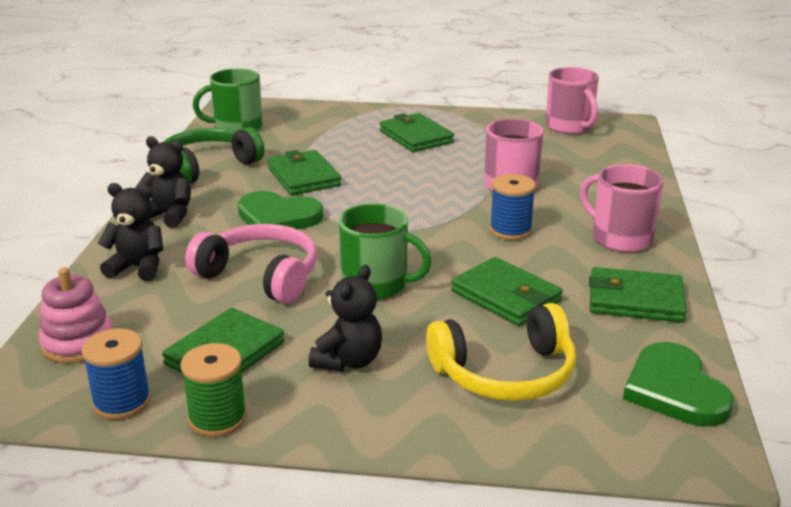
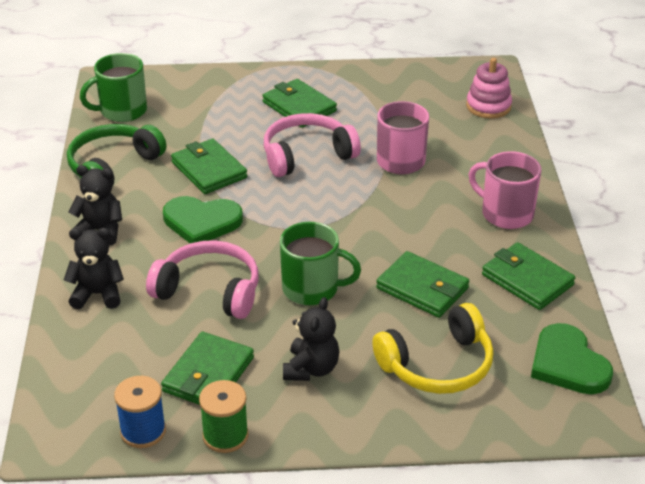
camera: 10 degrees left, 10 degrees up
pink stacking toy [39,267,112,363] -> pink stacking toy moved to [466,58,512,119]
blue spool [490,174,536,240] -> none
pink mug [546,67,599,134] -> none
green wallet [589,267,687,322] -> green wallet turned 45 degrees clockwise [482,242,575,310]
none -> pink headphones [264,113,361,177]

